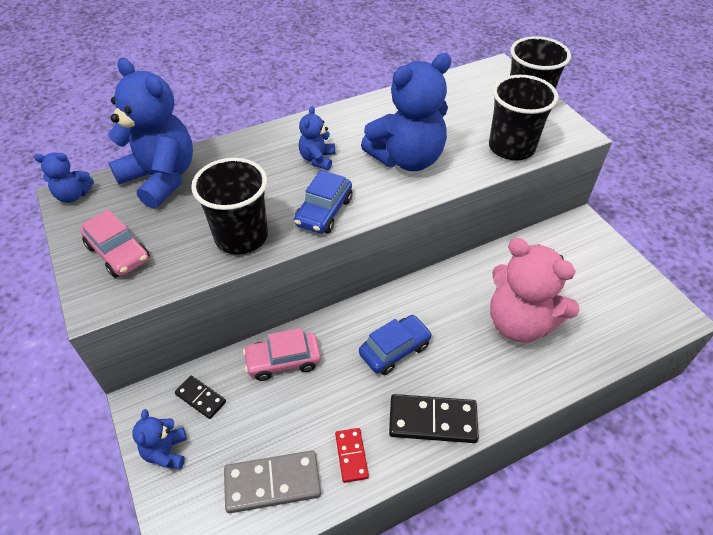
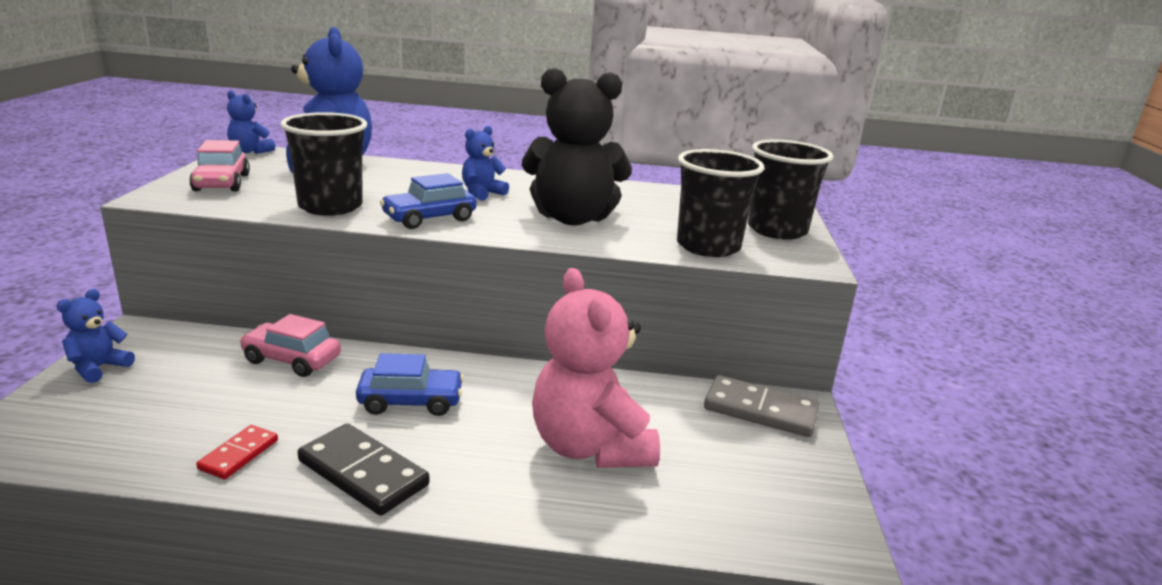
camera: 30 degrees right, 25 degrees down
black domino [175,375,226,419] -> none
grey domino [224,450,321,513] -> grey domino moved to [704,375,820,437]
blue teddy bear [361,53,451,171] -> black teddy bear [522,68,632,225]

